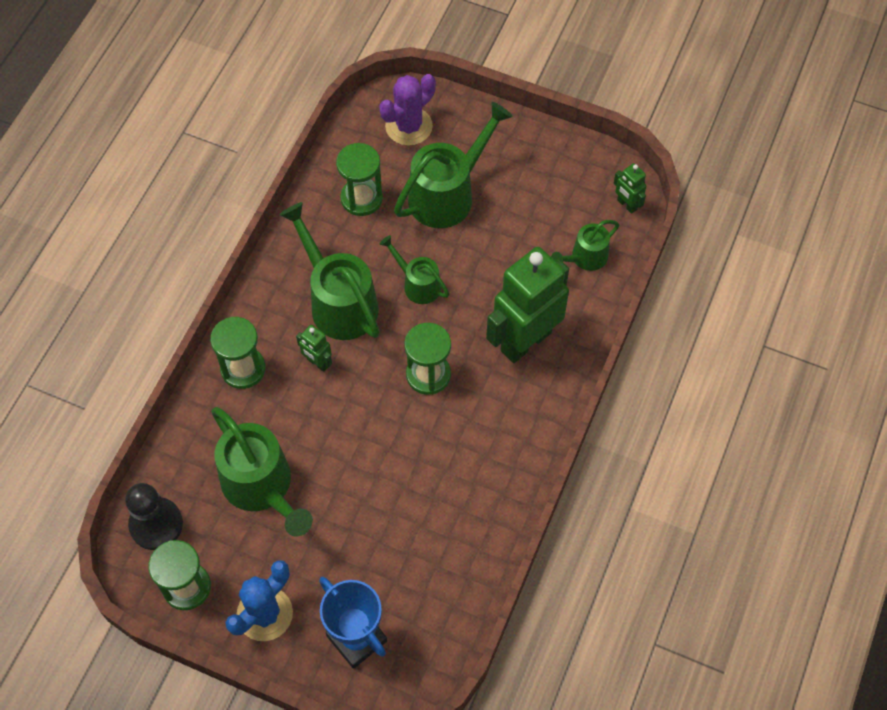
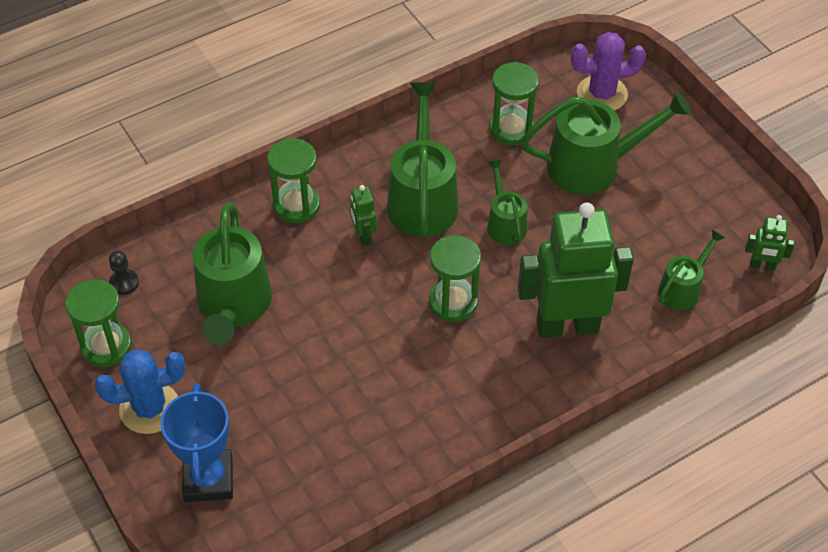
camera: 35 degrees right, 10 degrees down
black pawn [125,483,183,550] -> black pawn [109,251,139,295], size x0.53
green watering can [551,220,619,271] -> green watering can turned 135 degrees clockwise [658,229,725,311]
green robot [614,163,646,214] -> green robot turned 75 degrees counterclockwise [745,215,795,271]

